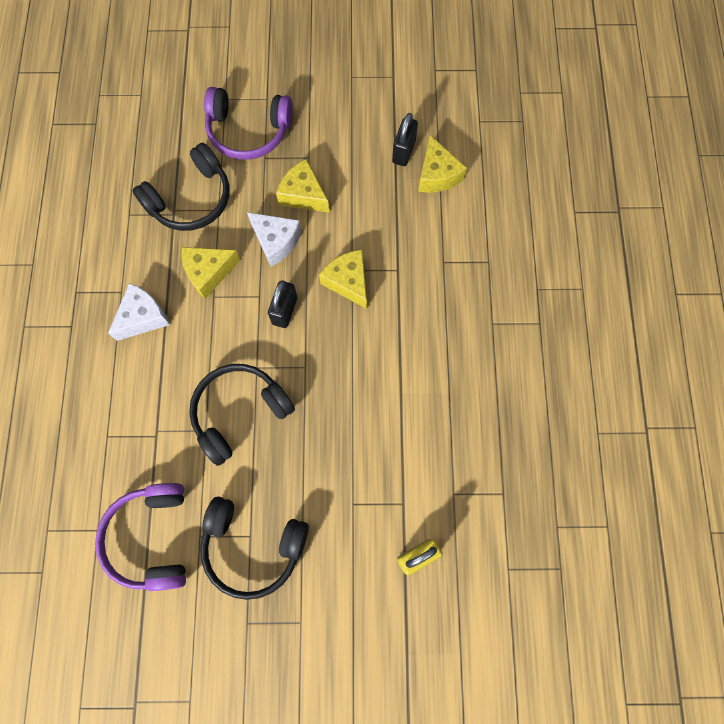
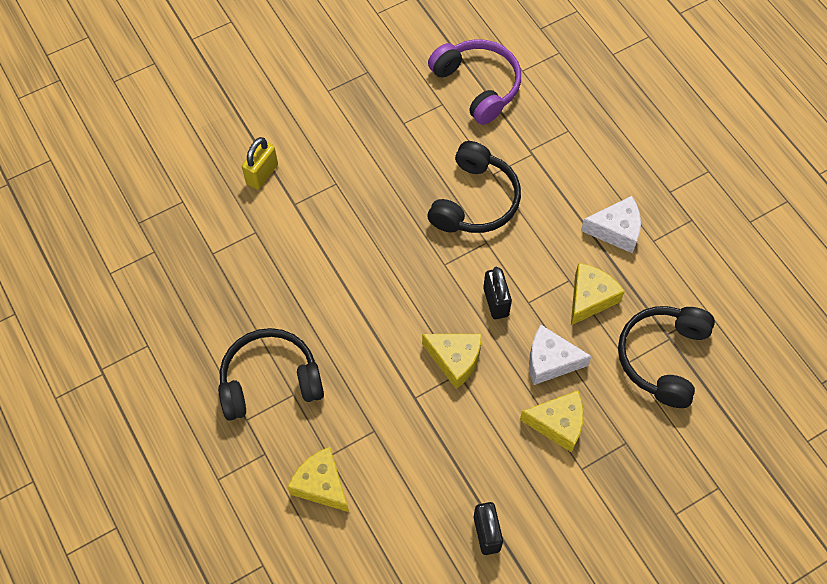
camera: 150 degrees right, 10 degrees down
white cheese [108,283,170,341] -> white cheese turned 105 degrees counterclockwise [581,196,641,253]
black headphones [200,497,309,600] -> black headphones moved to [218,328,324,421]
purple headphones [204,87,293,160] -> none
yellow cheese [418,135,467,193] -> yellow cheese moved to [287,447,349,512]

